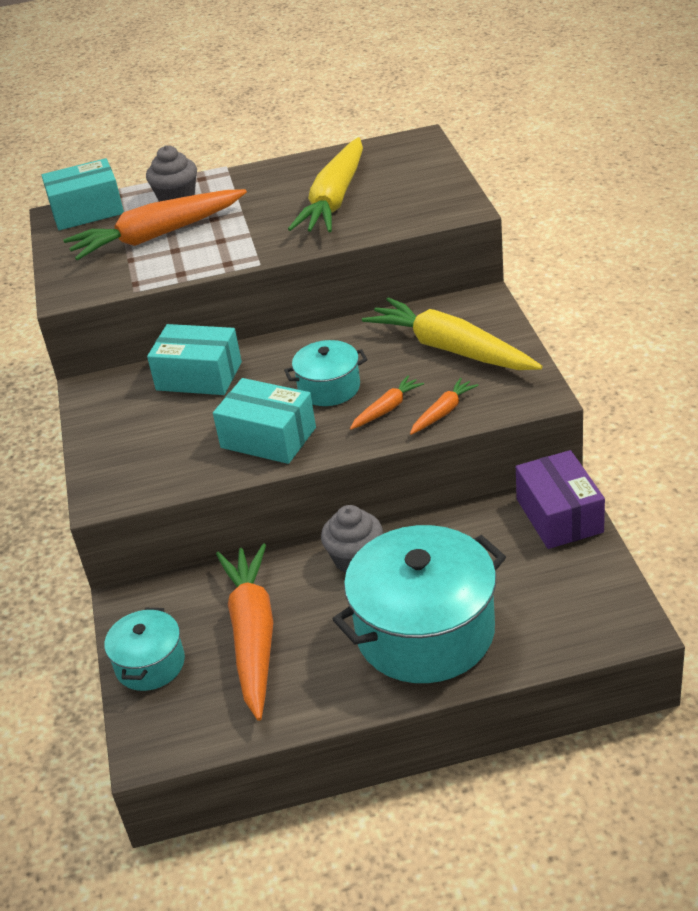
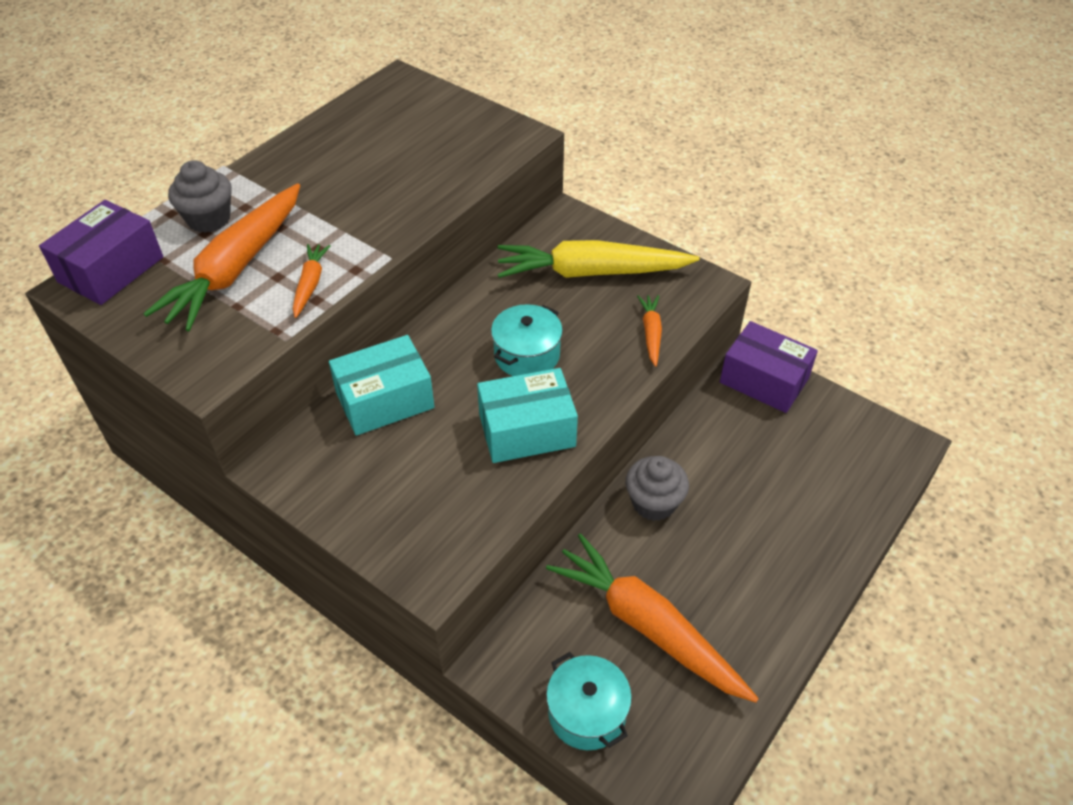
camera: 45 degrees left, 10 degrees up
turquoise box [41,158,124,230] -> purple box [39,200,163,305]
yellow carrot [288,137,363,232] -> none
turquoise pot [332,525,506,683] -> none
orange carrot [350,376,424,430] -> orange carrot moved to [293,244,330,318]

